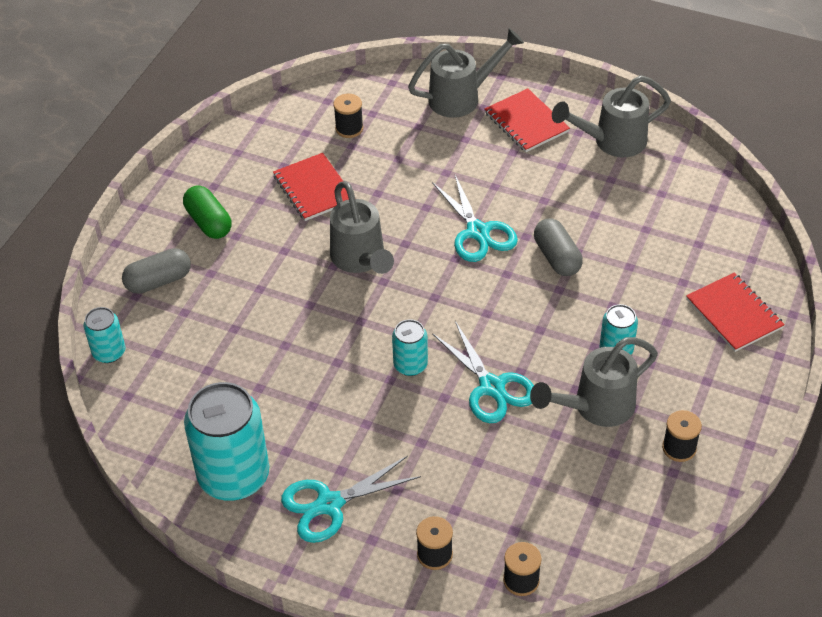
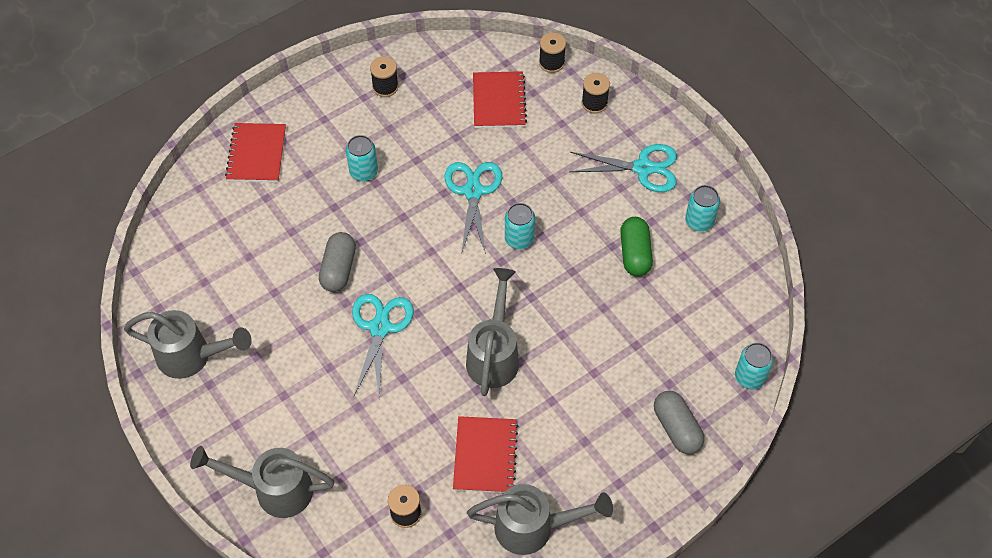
camera: 150 degrees left, 10 degrees up
grey capsule [122,248,191,294] -> grey capsule turned 60 degrees clockwise [654,391,704,454]
green capsule [183,186,232,239] -> green capsule moved to [620,217,653,276]
turquoise can [184,382,269,501] -> turquoise can [685,185,720,232], size x0.50
red notebook [485,88,570,152] -> red notebook moved to [473,71,527,128]
grey watering can [530,337,658,427] -> grey watering can moved to [467,484,613,555]

